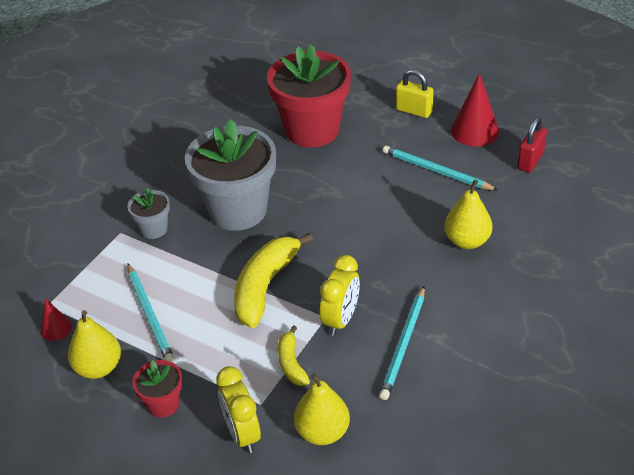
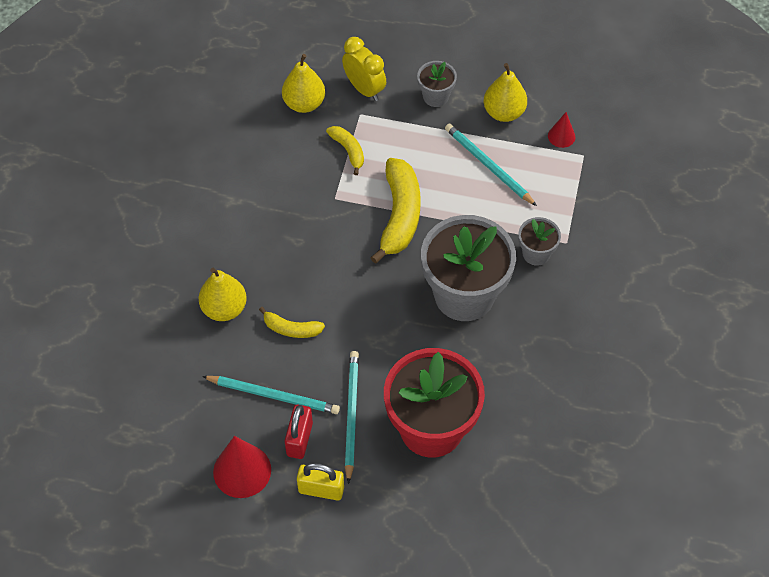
camera: 160 degrees right, 15 degrees up
red flower pot [132,360,183,418] -> grey flower pot [417,61,457,107]
yellow clock [320,255,360,336] -> none
turquoise pencil [379,286,425,400] -> turquoise pencil moved to [345,351,359,484]
red padlock [517,117,547,173] -> red padlock moved to [285,405,313,459]
none -> yellow banana [259,307,325,338]

